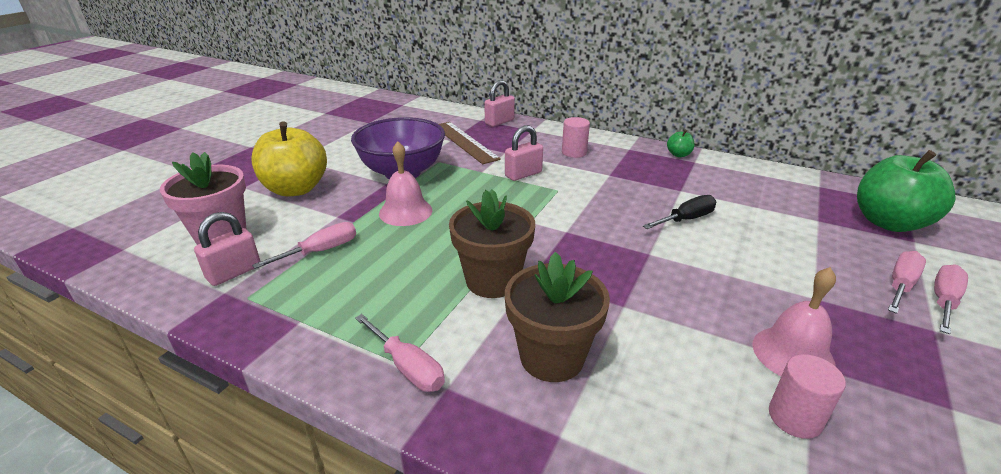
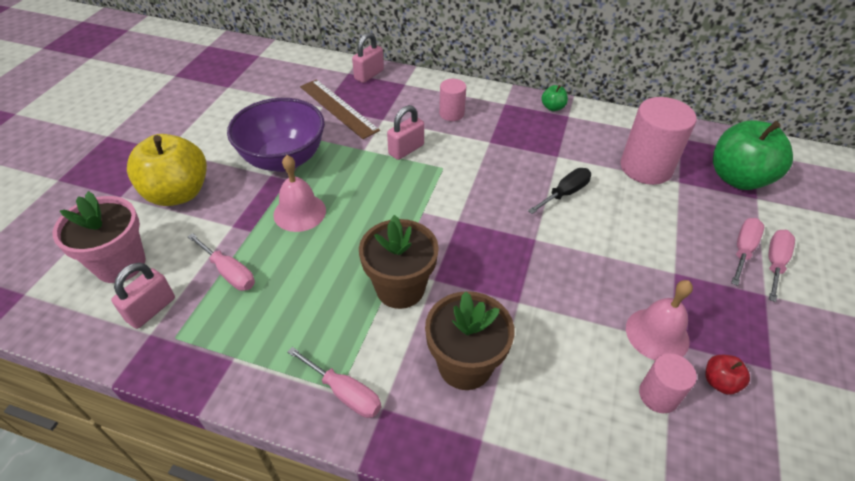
camera: 10 degrees left, 15 degrees up
pink screwdriver [252,222,356,269] -> pink screwdriver turned 90 degrees clockwise [187,233,255,291]
none -> pink cylinder [621,97,697,185]
none -> red apple [706,355,750,395]

